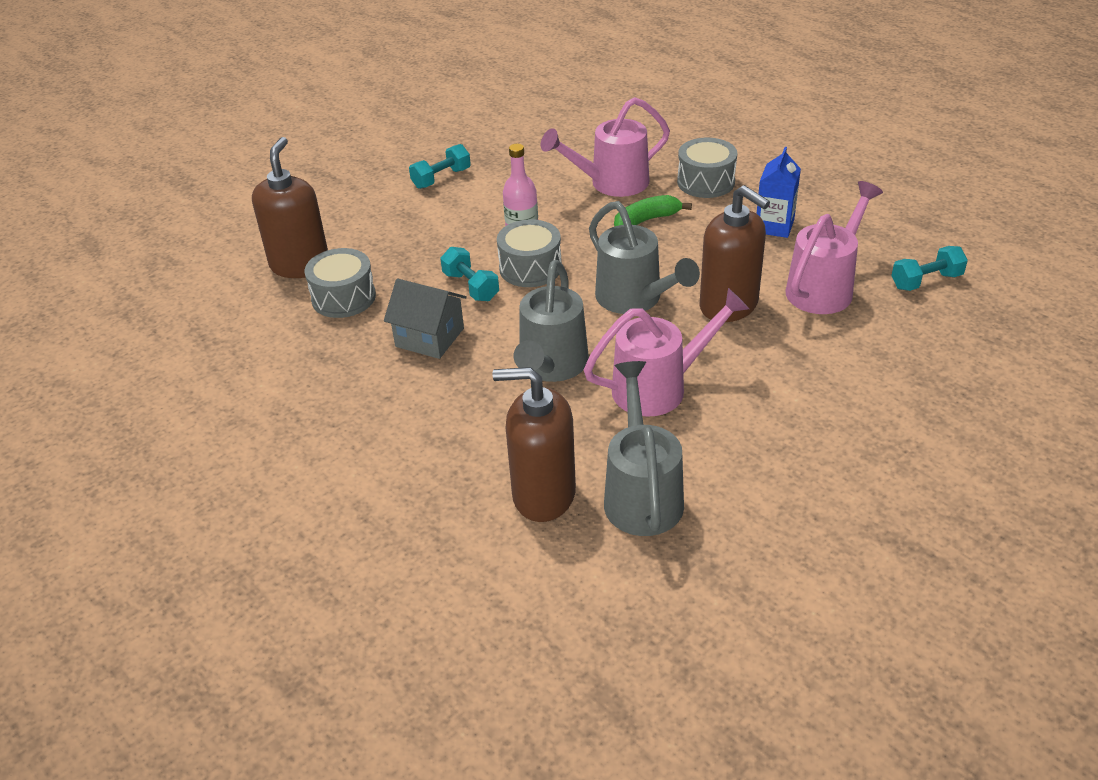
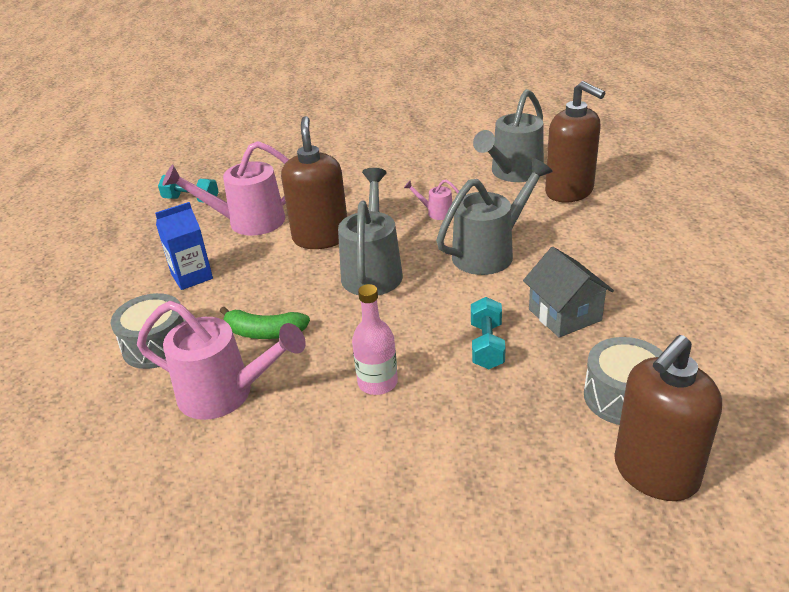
camera: 140 degrees left, 5 degrees down
turquoise dumbbell [409,144,471,189] -> none
grey drum [497,219,562,287] -> none
pink watering can [584,288,749,417] -> pink watering can [404,180,459,220], size x0.45

